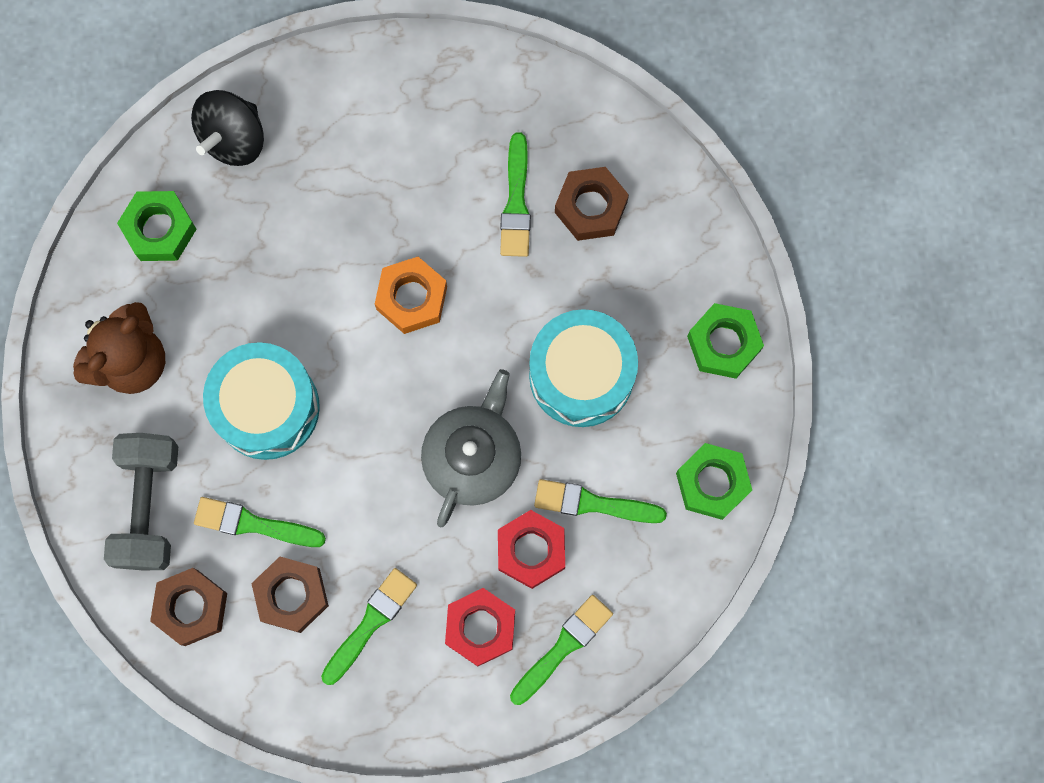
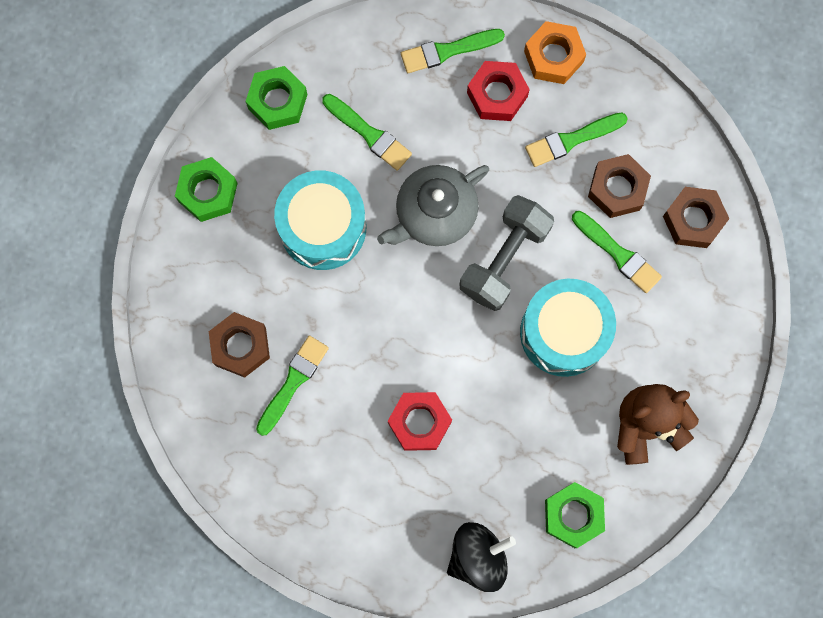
camera: 150 degrees left, 0 degrees up
grey dumbbell [104,433,178,570] -> grey dumbbell moved to [459,195,554,311]
orange nut [375,257,447,334] -> orange nut moved to [524,21,586,84]
red nut [498,510,565,589] -> red nut moved to [388,392,452,451]

